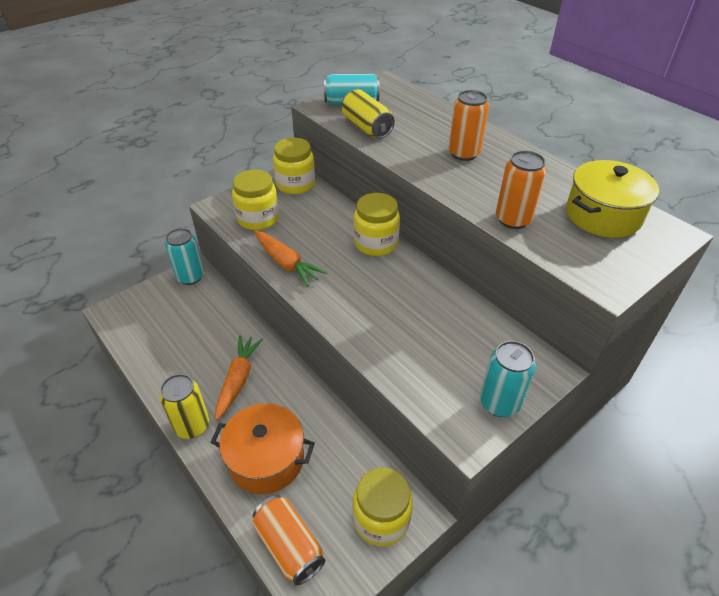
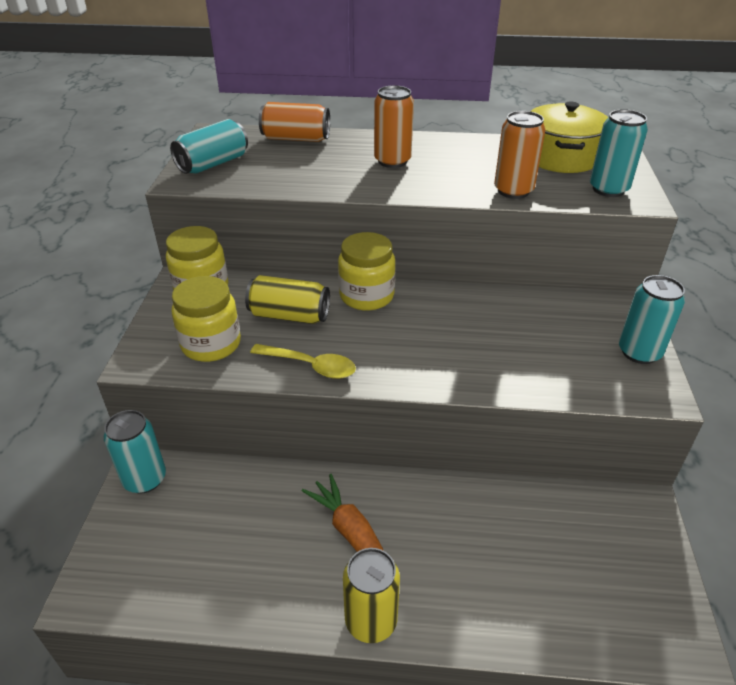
camera: 45 degrees left, 5 degrees down
orange pot [210,403,315,494] -> none
orange can [252,495,325,585] -> orange can moved to [259,102,330,142]
orange carrot [254,231,327,287] -> yellow spoon [250,344,356,379]
yellow can [342,89,395,139] -> yellow can moved to [245,275,330,324]
yellow jar [353,468,413,547] -> none
none -> turquoise can [590,109,648,197]

